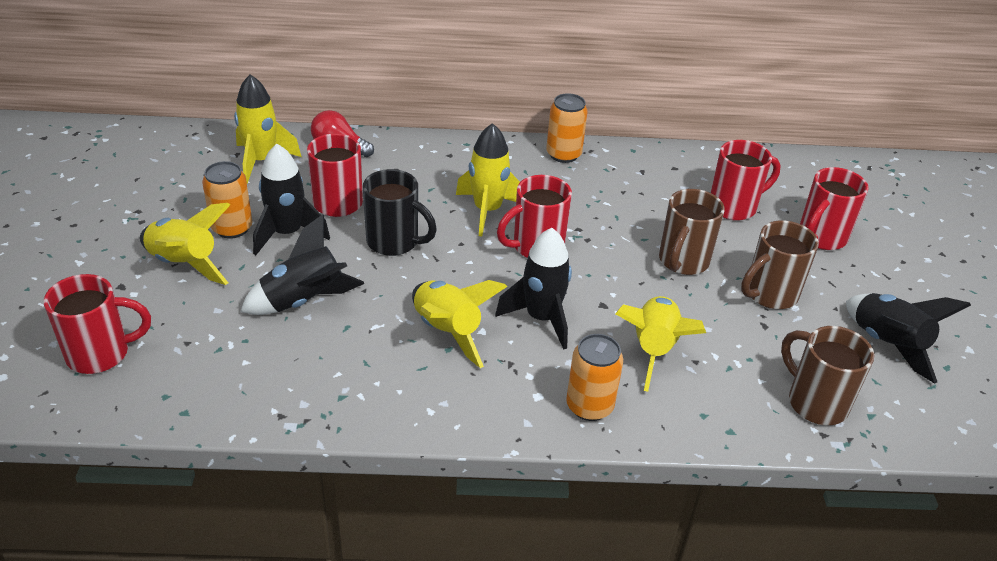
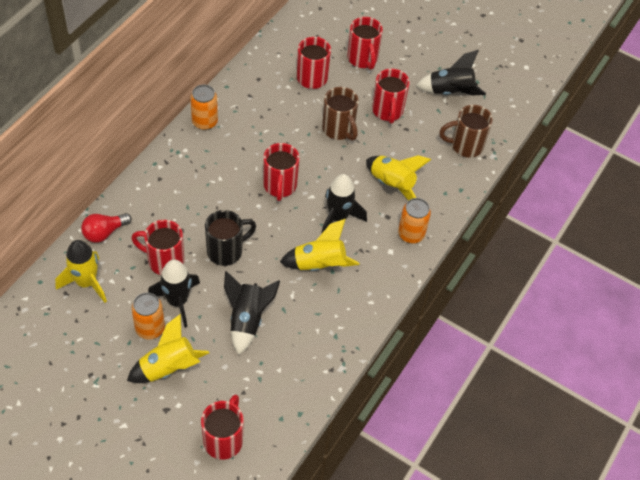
camera: 60 degrees left, 15 degrees up
yellow rocket [456,123,520,236] -> none
brown mug [741,220,819,309] -> red mug [372,69,410,124]

